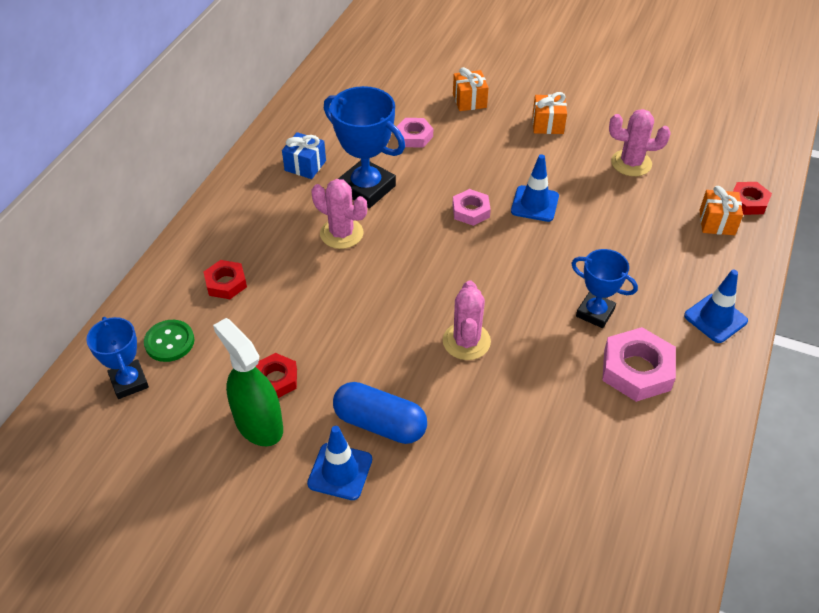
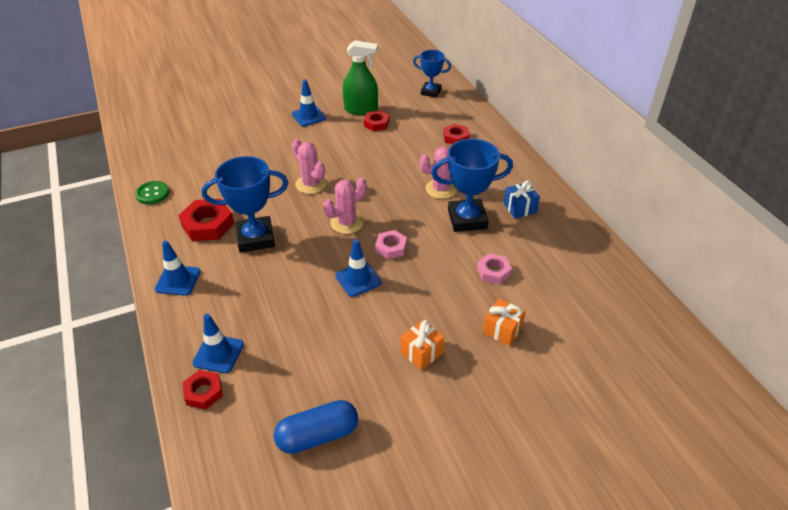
camera: 135 degrees right, 5 degrees down
green button [144,320,194,362] -> green button moved to [135,181,169,204]
blue capsule [333,382,427,444] -> blue capsule moved to [274,400,358,454]
blue trophy [571,249,638,328] -> blue trophy [202,156,288,253], size x1.62
pink nut [602,327,676,402] -> red nut [178,199,234,241]
pink cactus [609,109,670,176] -> pink cactus moved to [323,178,366,234]
orange gift [700,186,743,235] -> blue traffic cone [192,314,244,373]

